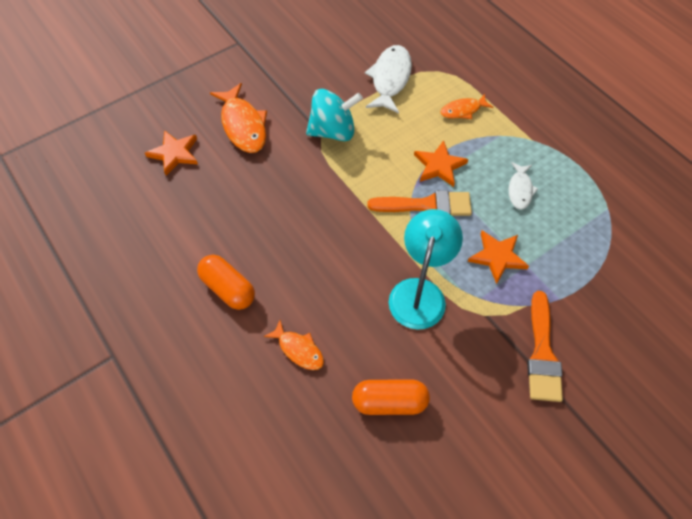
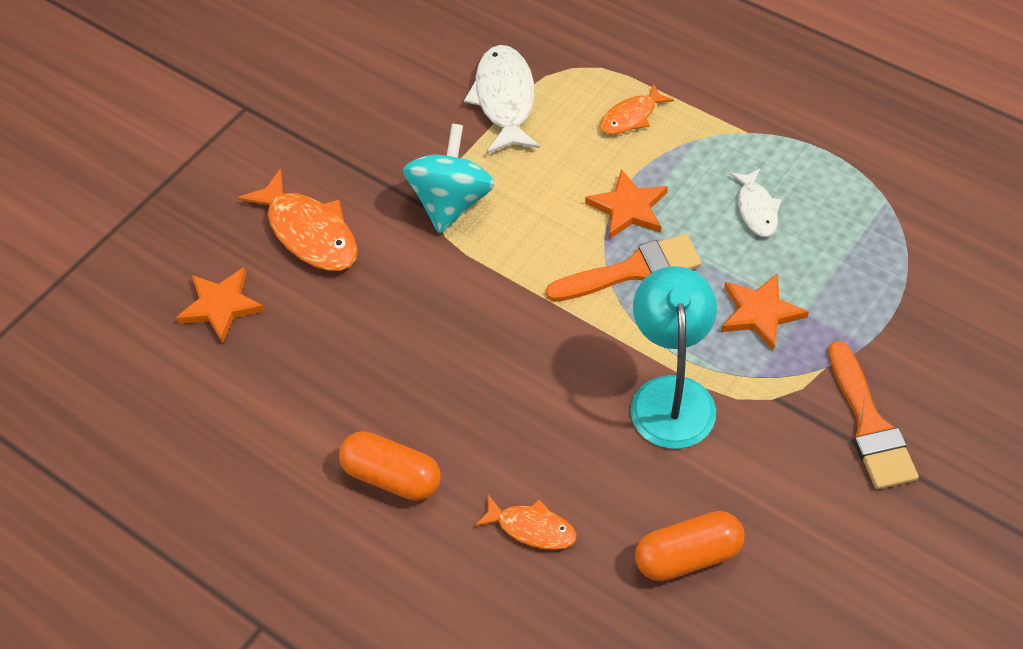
camera: 15 degrees left, 5 degrees down
turquoise spinning top [306,89,363,141] -> turquoise spinning top turned 45 degrees counterclockwise [403,124,495,234]

